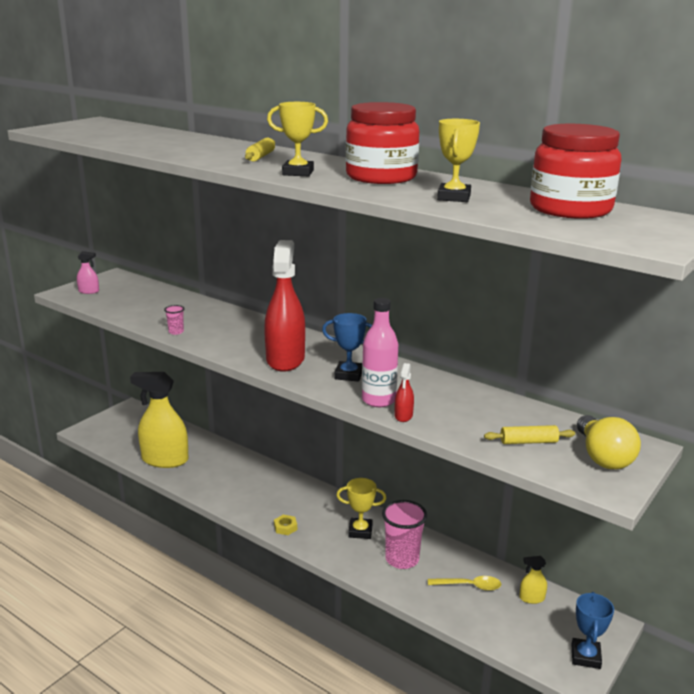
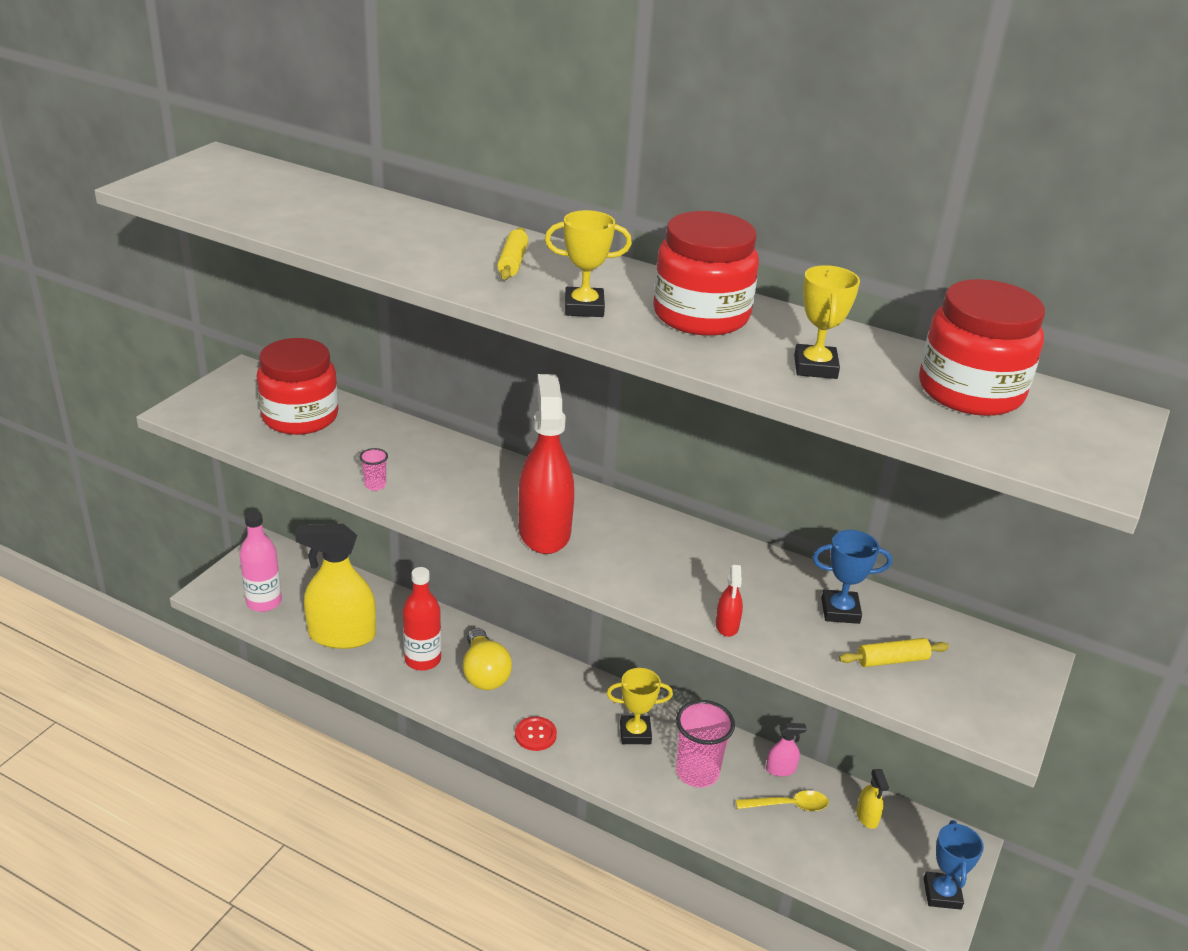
camera: 10 degrees left, 10 degrees up
pink spray bottle [77,251,99,294] -> pink spray bottle moved to [766,723,807,776]
yellow nut [274,515,297,535] -> red button [515,716,557,751]
blue trophy [322,313,372,382] -> blue trophy moved to [813,530,892,624]
pink bottle [362,298,398,407] -> pink bottle moved to [240,511,282,612]
yellow spray bottle [519,556,547,604] -> yellow spray bottle turned 90 degrees counterclockwise [856,769,889,829]
yellow light bulb [577,415,641,469] -> yellow light bulb moved to [463,628,512,690]
none -> red jar [257,338,338,435]
none -> red bottle [403,567,441,671]

